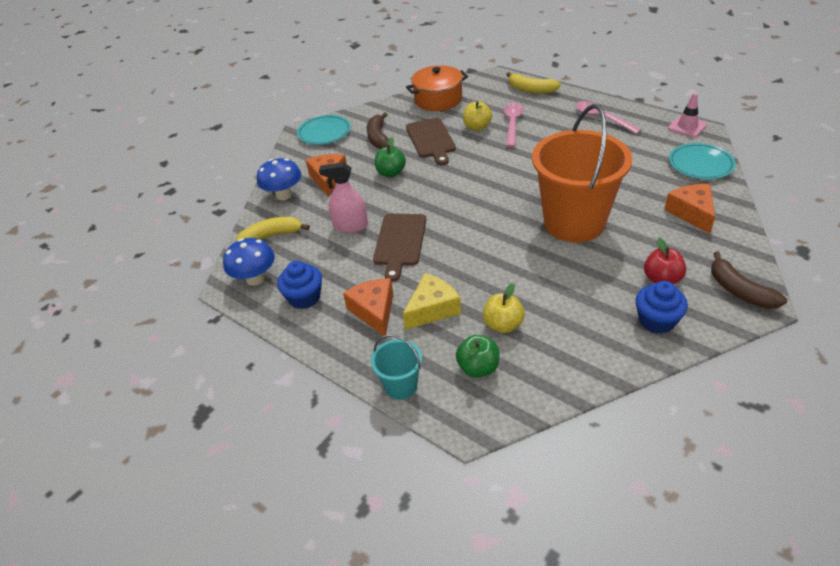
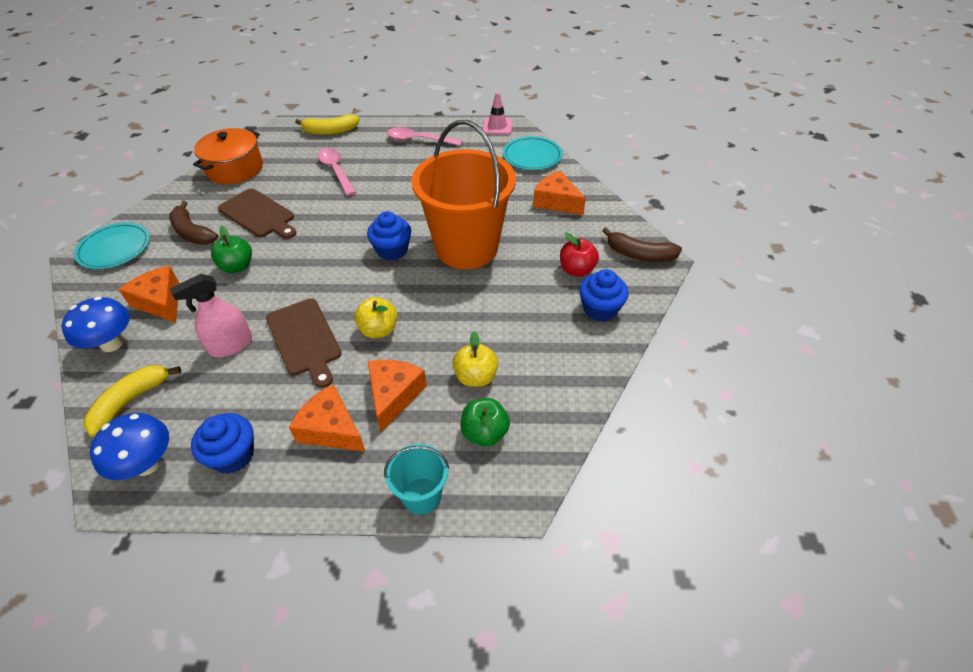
camera: 40 degrees left, 5 degrees up
yellow cheese [403,273,461,330] -> orange cheese [368,360,427,432]
yellow apple [463,101,492,131] -> yellow apple moved to [354,297,397,338]
none -> blue cupcake [367,211,411,261]

